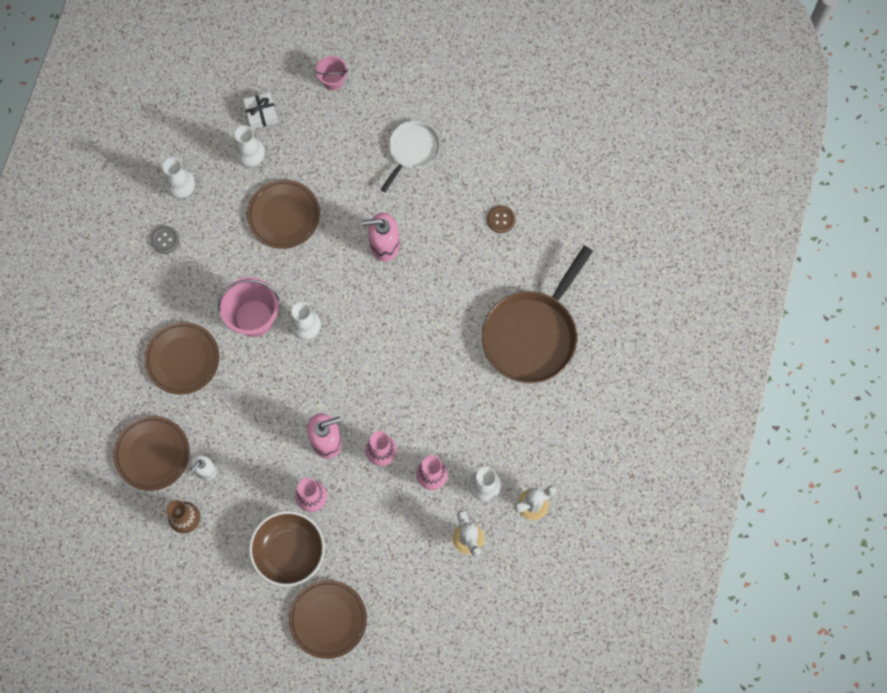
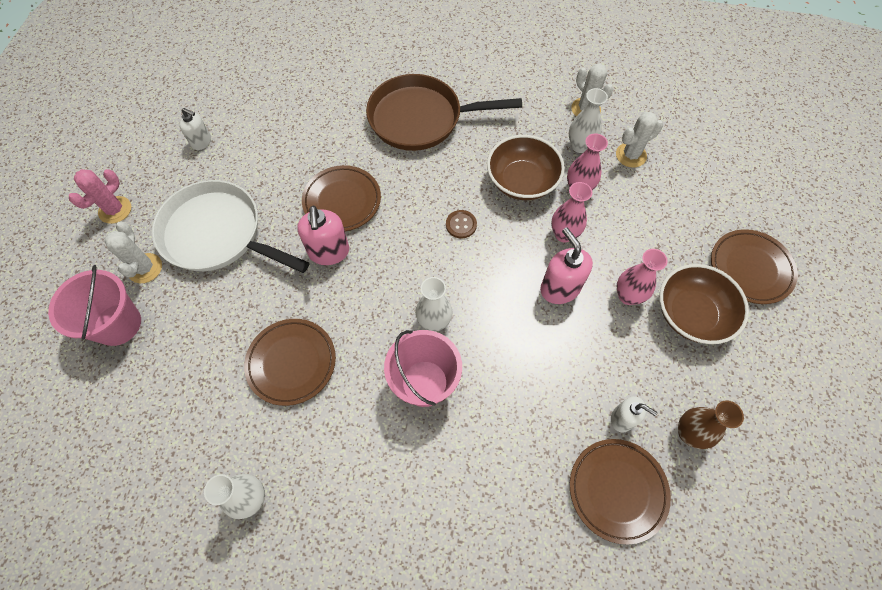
camera: 95 degrees left, 10 degrees down
brown plate [144,322,219,395] -> brown plate moved to [302,165,381,231]
grey button [150,226,179,254] -> none
white vase [235,125,265,168] -> none
white gift [243,92,278,129] -> none
pink bucket [315,56,348,90] -> pink bucket [48,265,141,346], size x1.79
white pan [381,120,440,192] -> white pan [152,180,309,273], size x1.79
brown pan [482,246,593,383] -> brown pan turned 150 degrees clockwise [366,74,522,151]
brown button [487,205,515,233] -> brown button moved to [446,210,477,238]
none -> pink cactus [69,169,132,224]
none -> white cactus [104,222,162,283]
none -> white soap dispenser [179,108,211,150]
none -> brown bowl [487,135,565,200]

